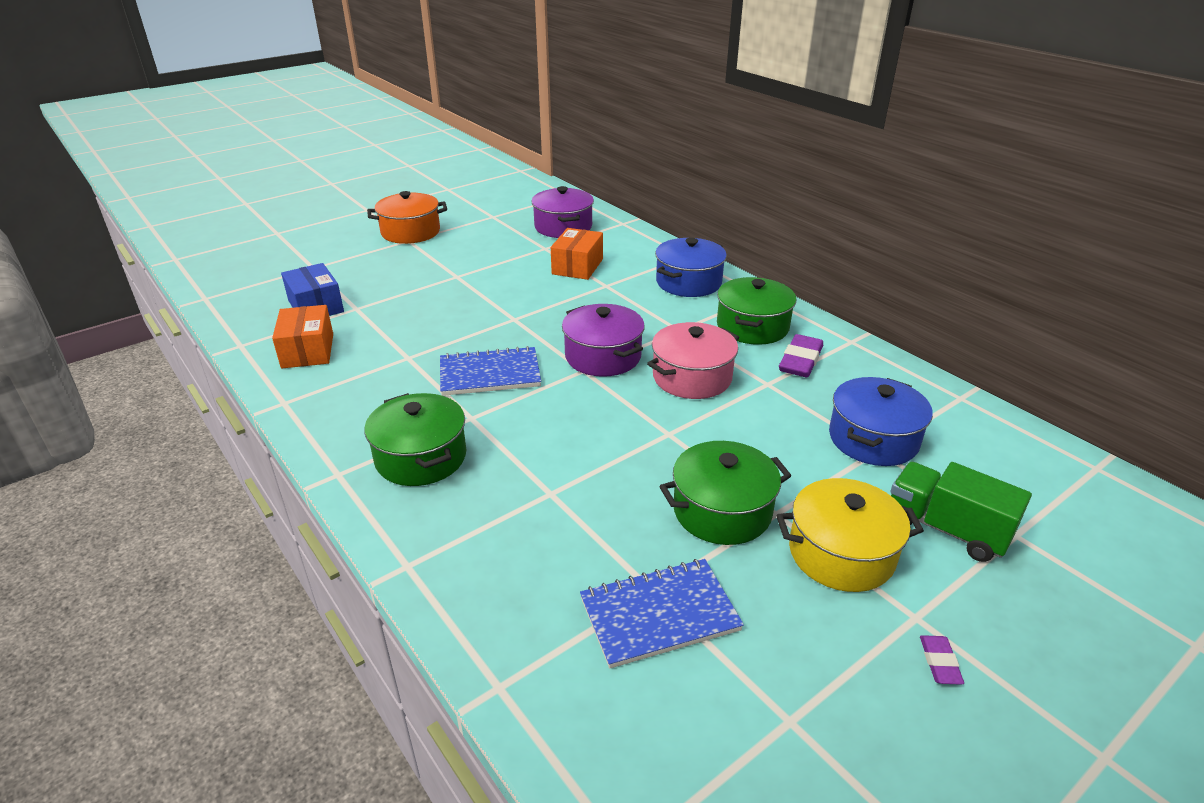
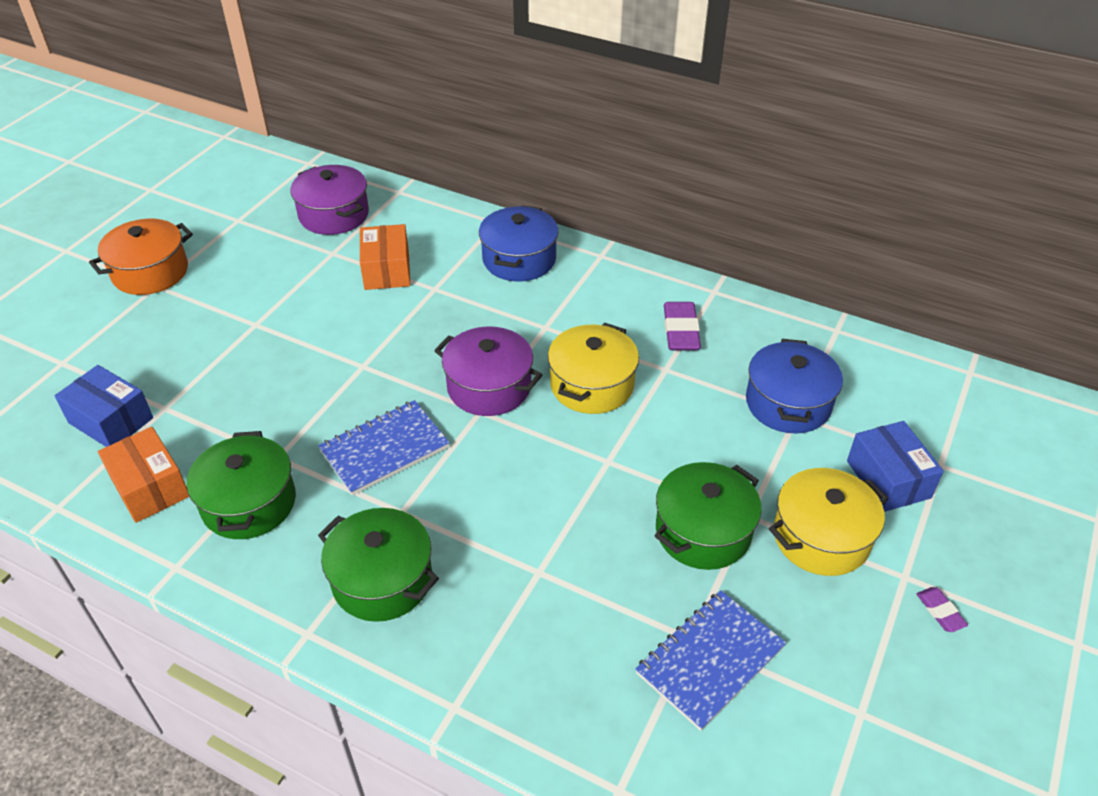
camera: 25 degrees left, 10 degrees up
pink pot [647,322,739,399] -> yellow pot [548,323,639,414]
green pot [717,277,796,345] -> green pot moved to [187,431,296,539]
green truck [890,462,1032,562] -> blue box [847,421,944,512]

